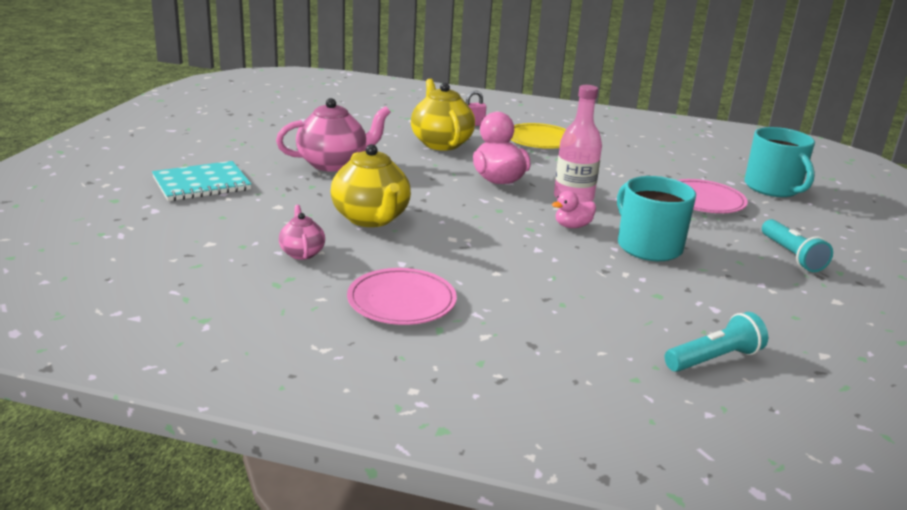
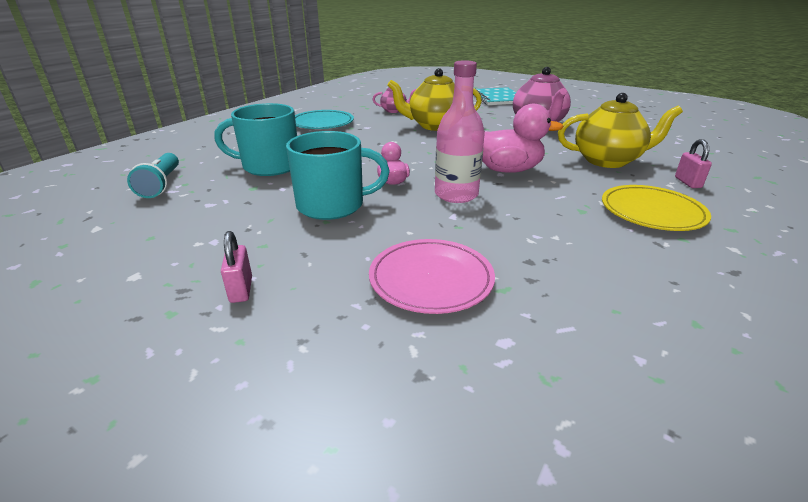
camera: 110 degrees right, 5 degrees up
pink plate [347,268,457,325] -> turquoise plate [295,110,354,129]
turquoise mug [744,127,815,197] -> turquoise mug moved to [214,103,297,176]
turquoise flashlight [762,219,833,272] -> pink padlock [221,231,252,303]

